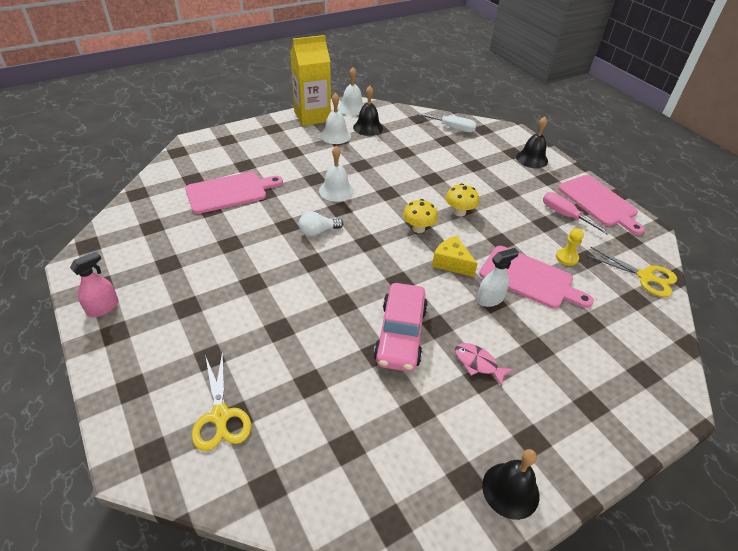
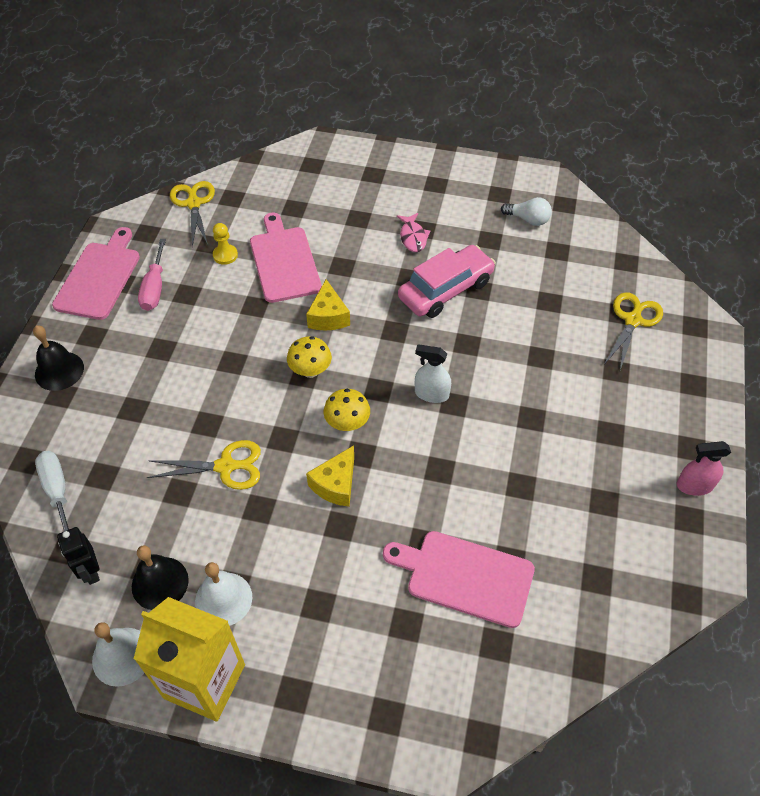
camera: 135 degrees left, 10 degrees up
white light bulb [299,211,343,237] -> white light bulb moved to [501,197,552,226]
white bell [319,146,354,202] -> yellow cheese [306,445,354,507]
yellow mushroom [446,183,479,217] -> yellow mushroom moved to [324,389,370,431]
white spray bottle [477,248,519,307] -> white spray bottle moved to [415,344,451,403]
black bell [482,449,539,520] -> none
none -> black robot [57,527,100,585]
none -> yellow scissors [147,440,261,490]

